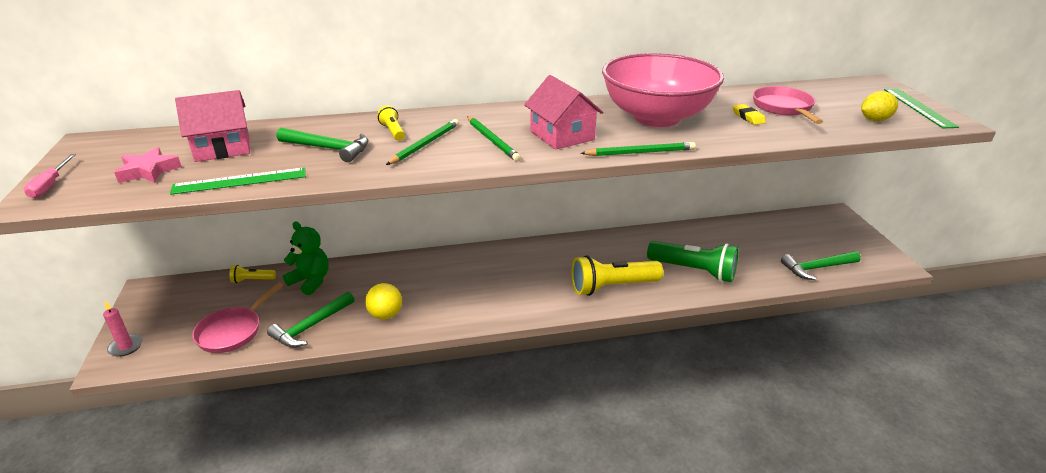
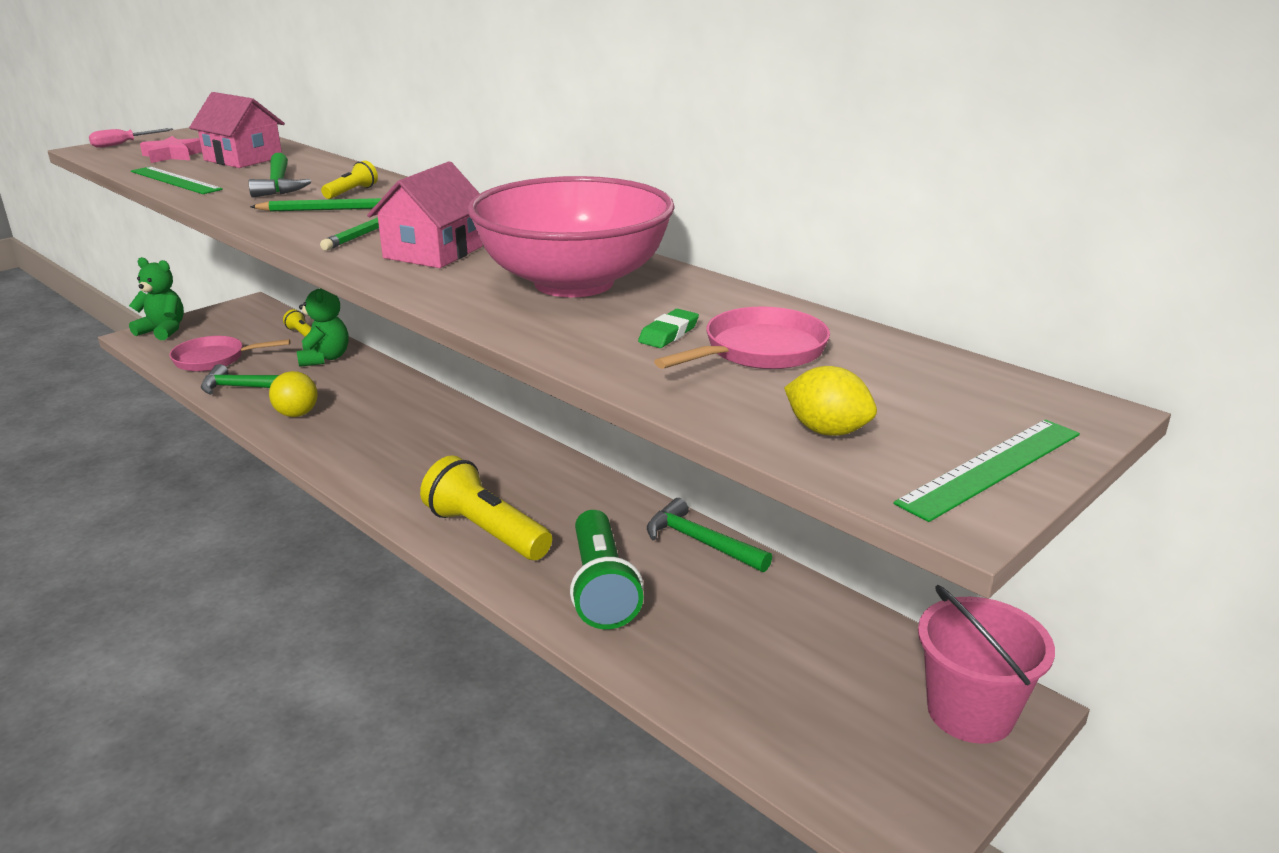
camera: 55 degrees right, 5 degrees down
pink candle [103,301,143,357] -> green teddy bear [129,257,184,340]
green pencil [580,142,696,156] -> none
yellow eraser [733,104,766,125] -> green eraser [638,309,699,348]
green hammer [781,251,861,280] -> green hammer moved to [647,498,772,572]
none -> pink bucket [918,585,1055,744]

